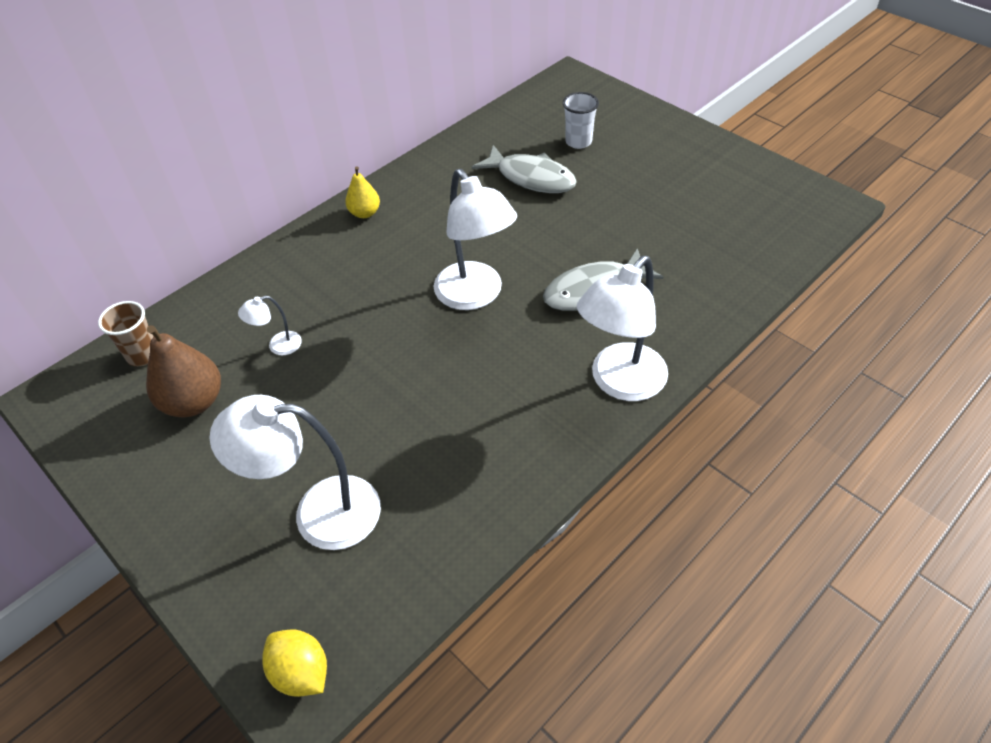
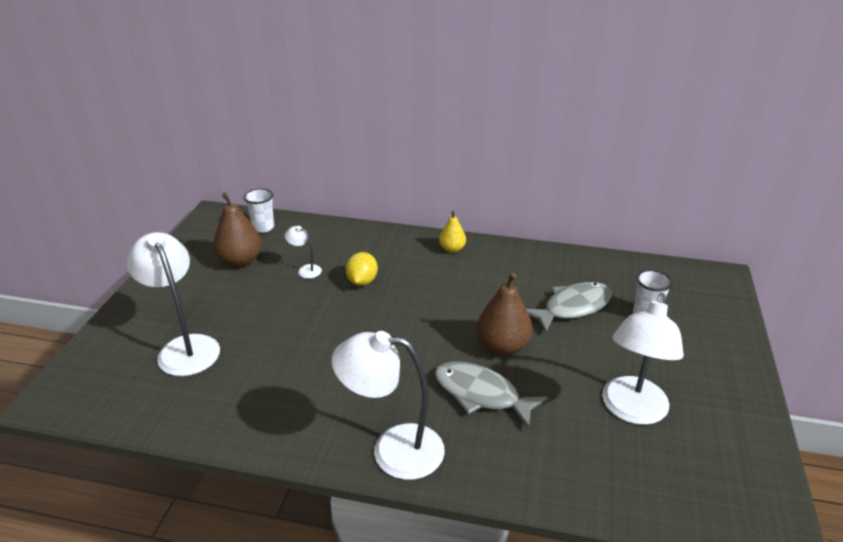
camera: 55 degrees right, 15 degrees down
brown cup [98,301,154,366] -> white cup [244,188,274,233]
yellow lemon [262,629,327,697] -> yellow lemon moved to [346,252,378,286]
white lamp [434,169,517,310] -> white lamp moved to [602,293,684,425]
grey fish [472,145,577,193] -> grey fish turned 120 degrees counterclockwise [526,282,612,333]
none -> brown pear [477,272,533,355]

